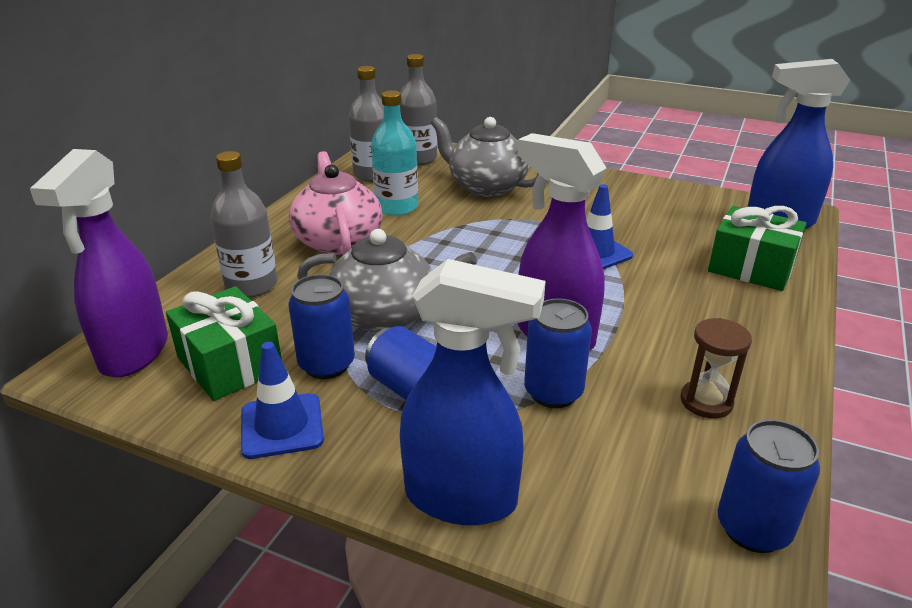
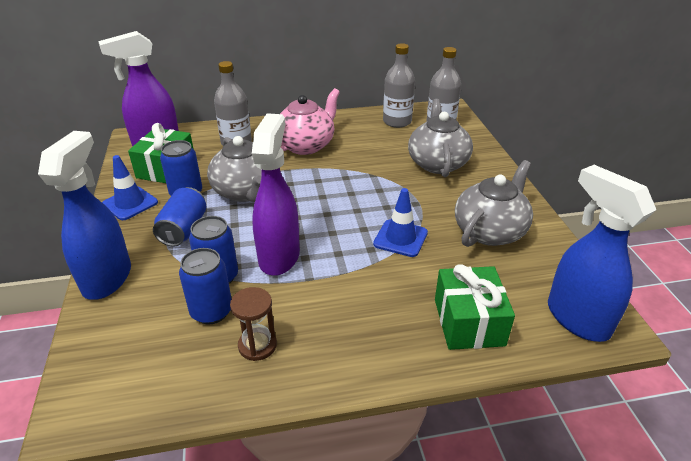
camera: 55 degrees right, 5 degrees up
turquoise bottle [371,90,418,216] -> none
blue spray bottle [400,259,546,525] -> blue spray bottle turned 150 degrees counterclockwise [38,131,131,300]
blue can [718,420,820,553] -> blue can moved to [179,248,232,324]
none -> grey teapot [455,160,533,247]

